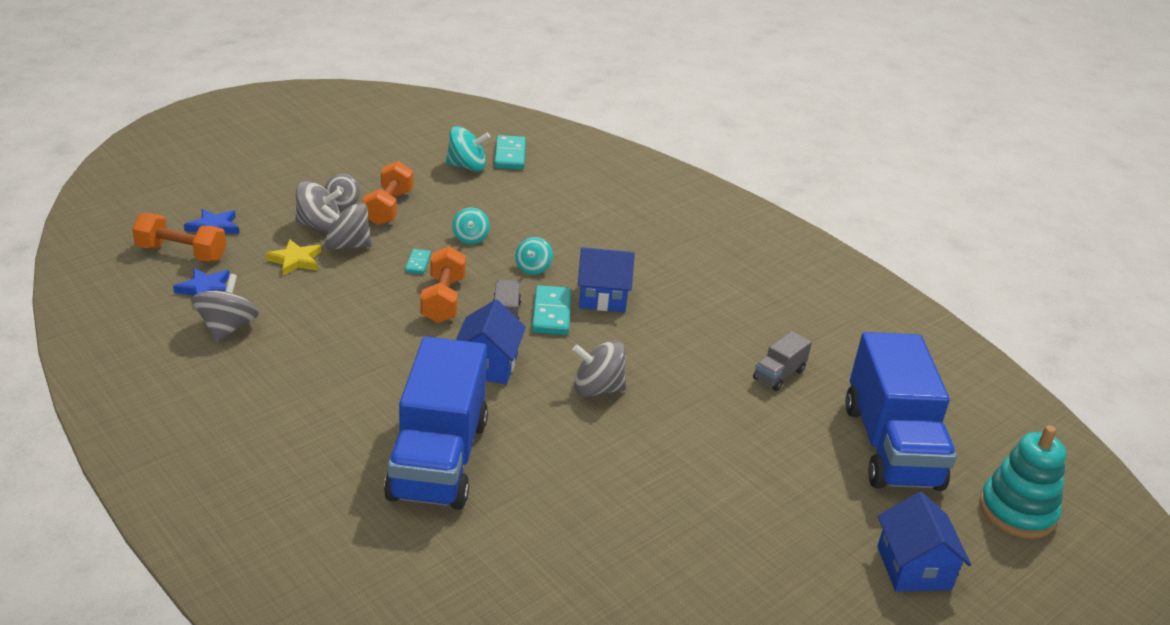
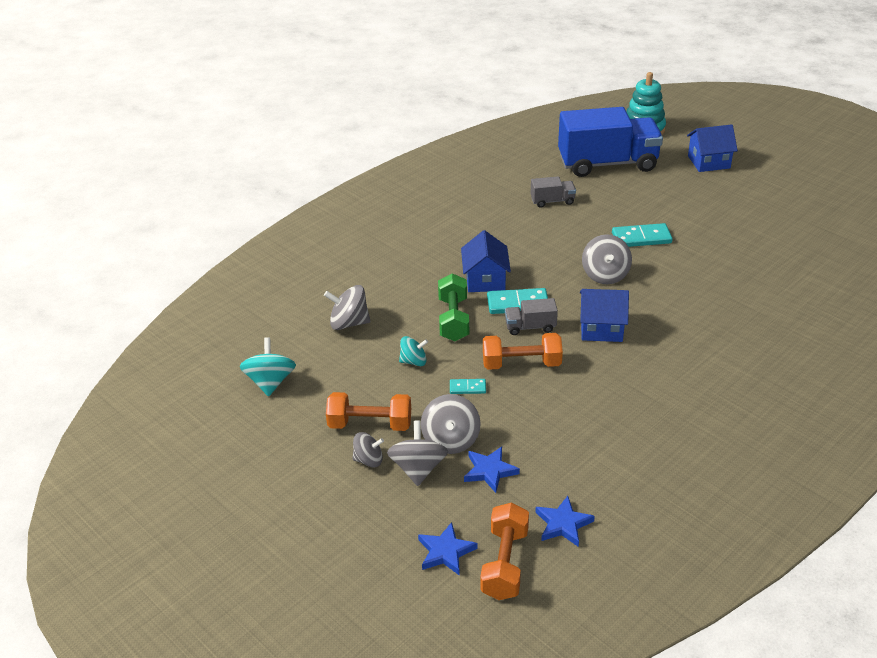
camera: 90 degrees left, 5 degrees up
grey spinning top [192,274,259,342] -> grey spinning top moved to [324,285,370,330]
yellow star [265,239,321,276] -> blue star [464,447,520,493]
blue truck [384,337,488,510] -> none
turquoise domino [494,135,526,170] -> turquoise domino moved to [612,223,673,247]
turquoise spinning top [515,237,553,275] -> green dumbbell [438,273,469,341]
grey truck [753,331,812,391] -> grey truck turned 45 degrees counterclockwise [531,176,576,208]

